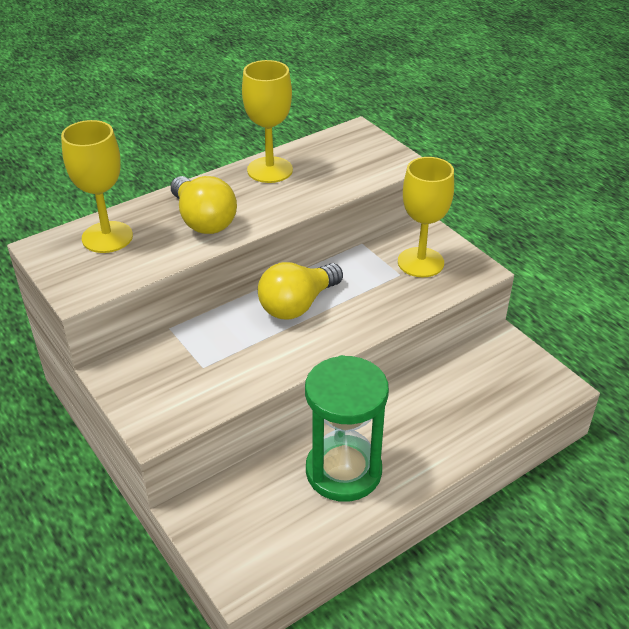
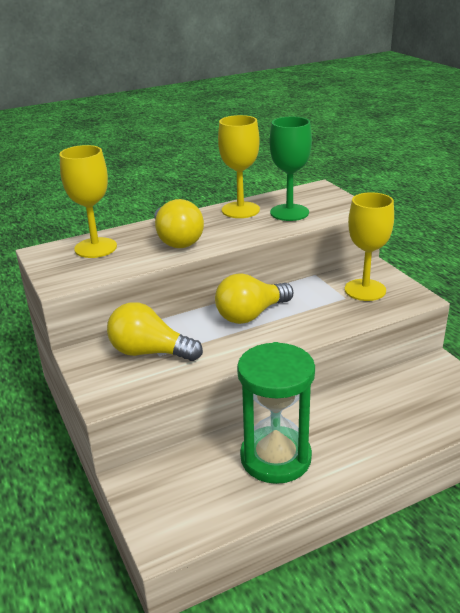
camera: 10 degrees right, 10 degrees down
none -> yellow light bulb [107,302,203,361]
none -> green goblet [270,116,312,221]

